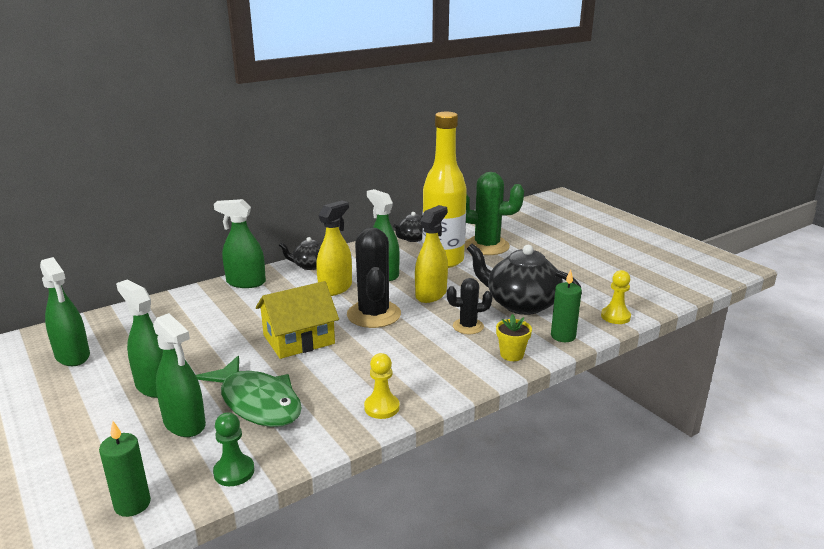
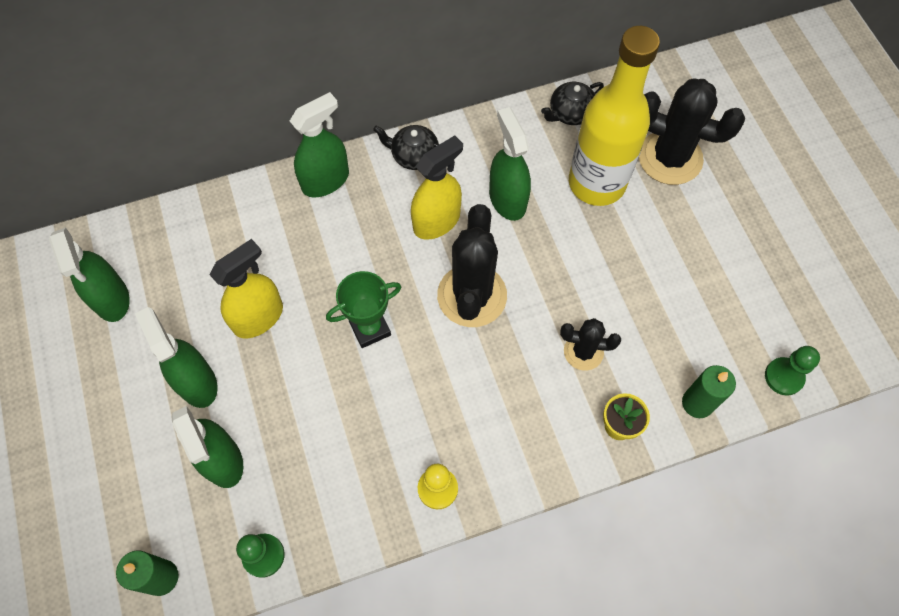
camera: 15 degrees right, 40 degrees up
green fish [196,356,302,427] -> none
green spray bottle [214,199,266,288] -> green spray bottle turned 120 degrees clockwise [290,92,349,197]
yellow house [256,281,339,359] -> green trophy [326,271,401,348]
yellow spray bottle [415,205,448,303] -> yellow spray bottle moved to [209,239,283,339]
green cactus [465,172,524,255] -> black cactus [639,79,745,185]
black teapot [467,244,582,315] -> none
yellow pawn [601,270,631,324] -> green pawn [765,346,820,396]

